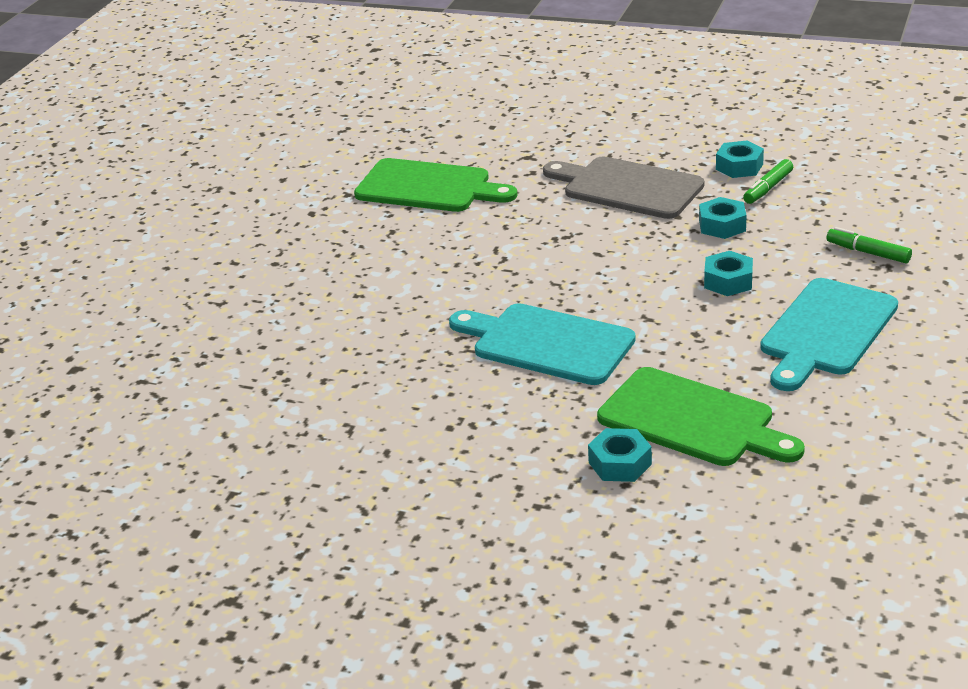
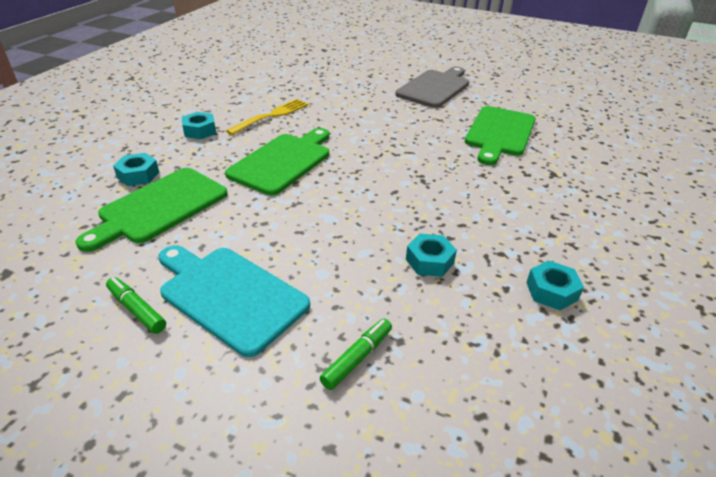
camera: 90 degrees right, 5 degrees up
turquoise cutting board [449,303,636,385] -> green cutting board [225,128,329,195]
grey cutting board [543,157,704,219] -> grey cutting board moved to [395,67,469,108]
turquoise nut [704,251,753,296] -> turquoise nut moved to [182,112,216,139]
green marker [743,159,793,204] -> green marker moved to [106,277,166,334]
none -> yellow fork [226,99,308,135]

